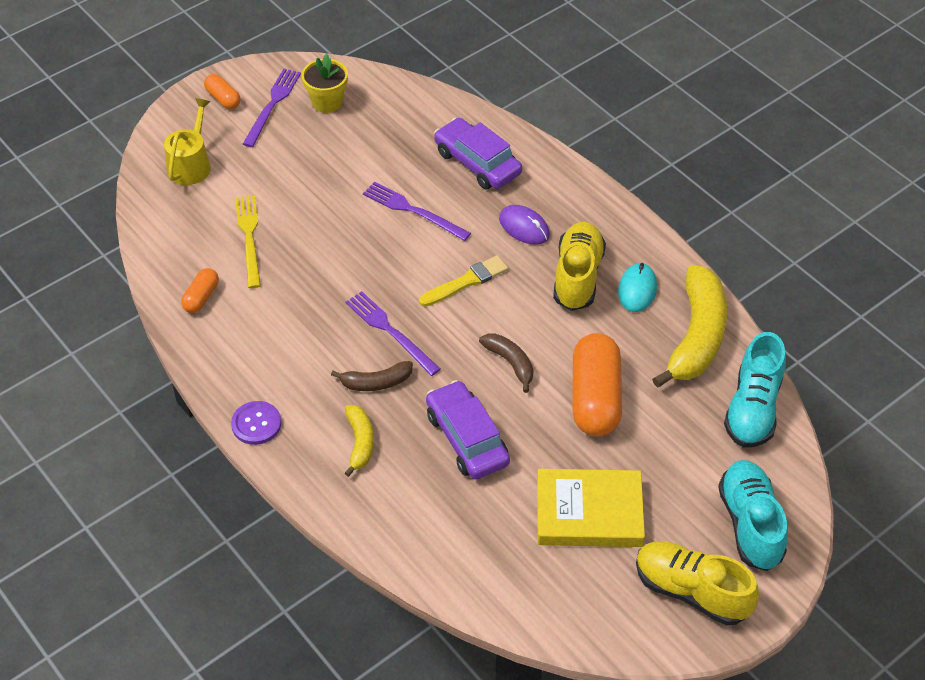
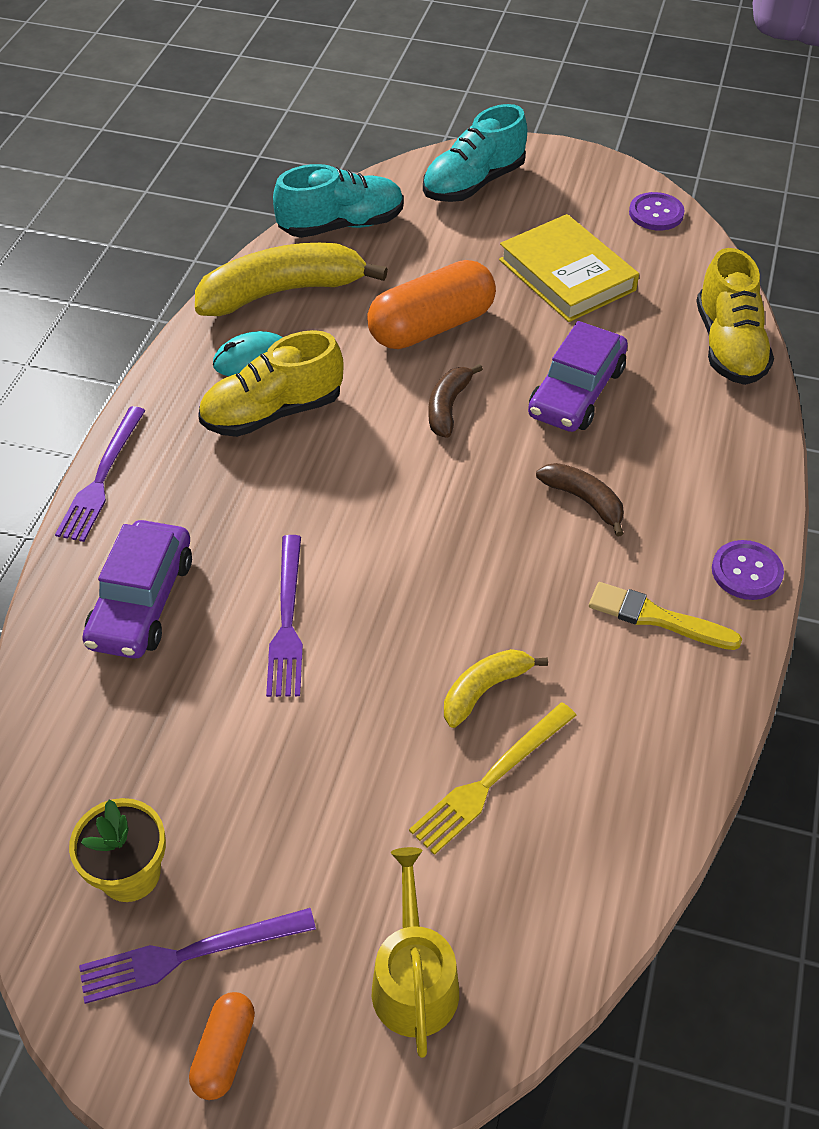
camera: 125 degrees left, 0 degrees up
yellow watering can [164,98,211,185] -> yellow watering can turned 105 degrees clockwise [372,847,459,1058]
orange capsule [181,268,219,313] -> none
yellow banana [345,405,374,477] -> yellow banana moved to [444,649,548,728]
purple fork [346,291,441,376] -> purple fork moved to [55,406,146,542]
yellow brush [419,255,508,307] -> yellow brush moved to [589,582,742,650]
purple mouse [499,205,550,245] -> none
yellow shoe [636,541,759,625] -> yellow shoe moved to [696,248,774,385]
none -> purple button [629,192,685,230]

